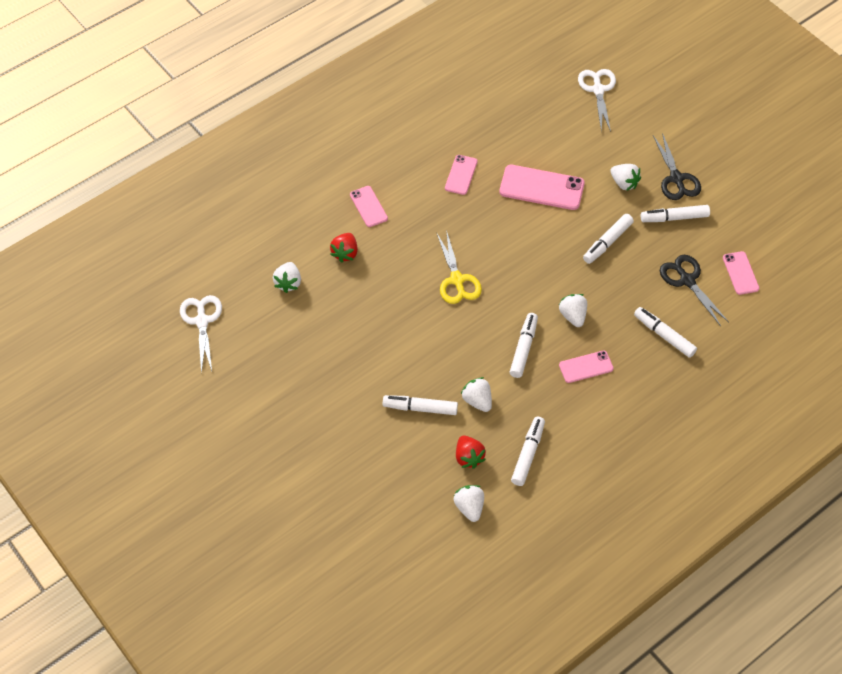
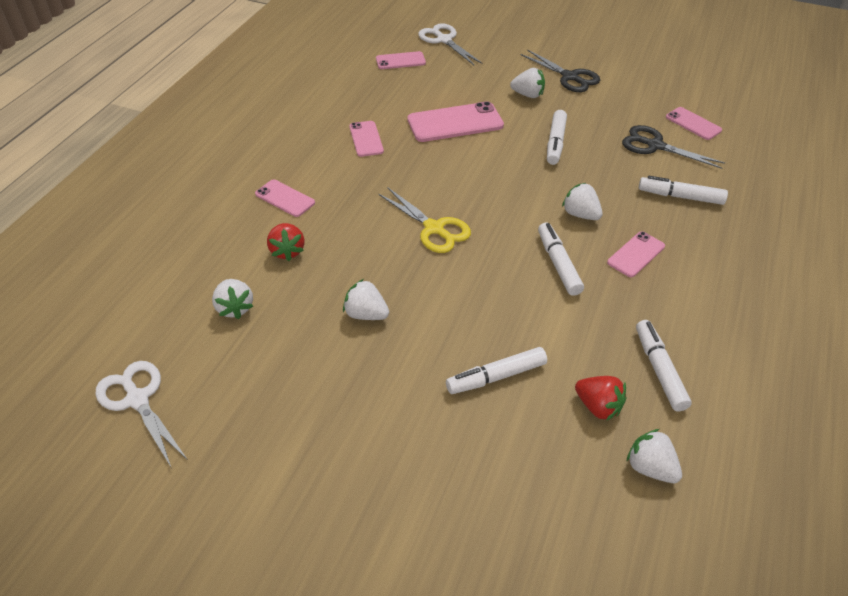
camera: 30 degrees left, 10 degrees down
white strawberry [461,377,492,412] -> white strawberry moved to [343,279,389,320]
white marker [641,205,710,222] -> none
none -> pink phone [376,51,426,69]

